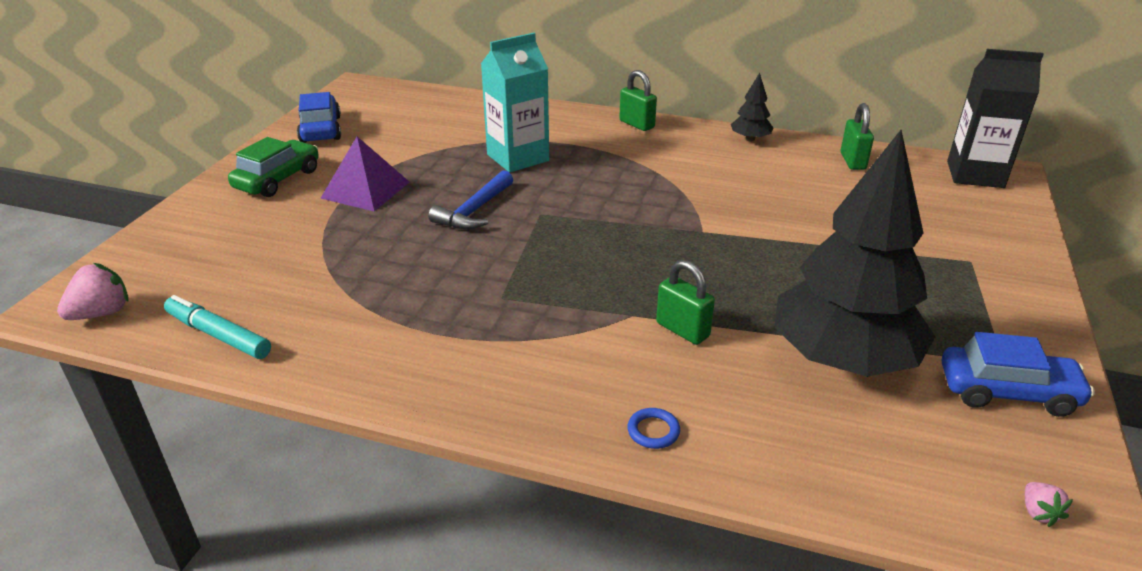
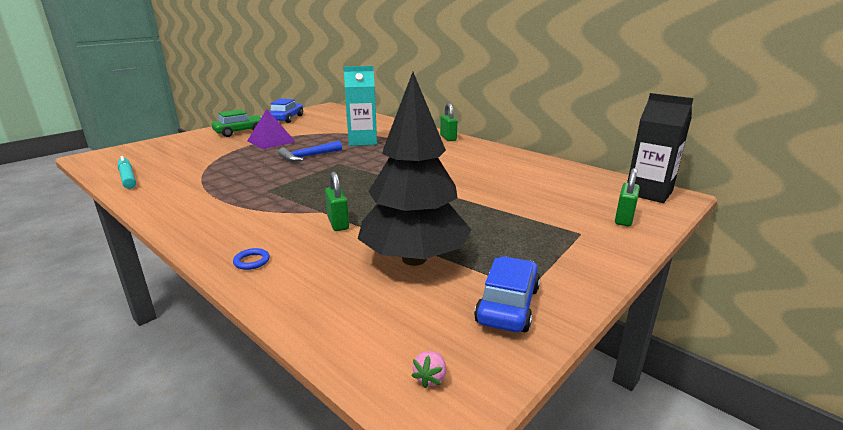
camera: 25 degrees right, 10 degrees down
pink strawberry [57,263,128,320] -> none
black tree [731,73,773,141] -> none
green padlock [841,103,874,170] -> green padlock moved to [615,168,640,226]
blue car [942,332,1095,417] -> blue car turned 105 degrees counterclockwise [474,256,540,332]

